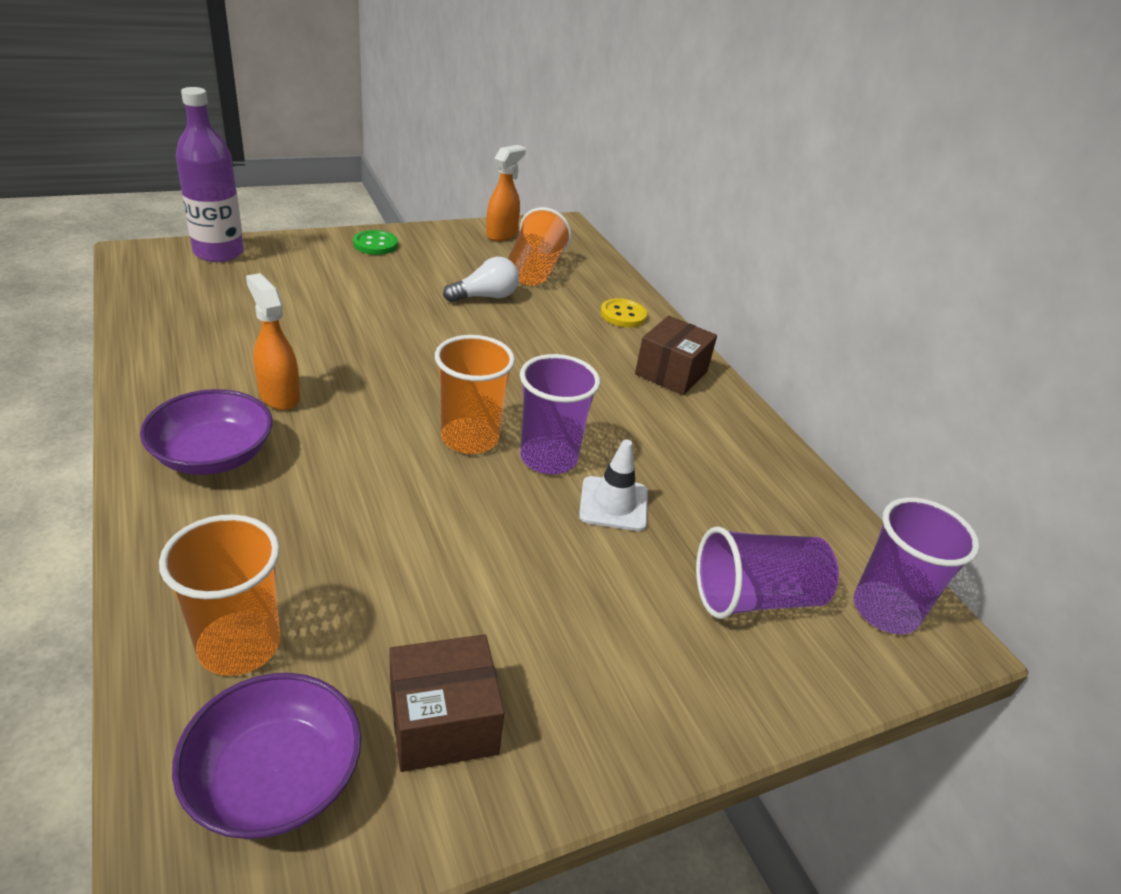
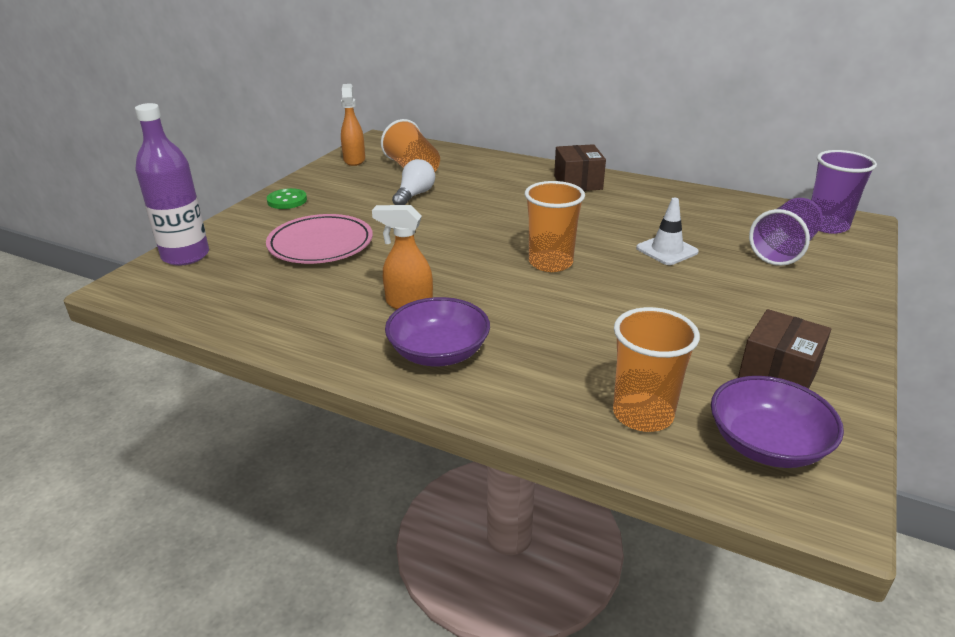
camera: 35 degrees left, 5 degrees down
purple cup [520,354,600,474] -> none
yellow button [600,298,647,327] -> none
none -> pink plate [266,214,373,264]

